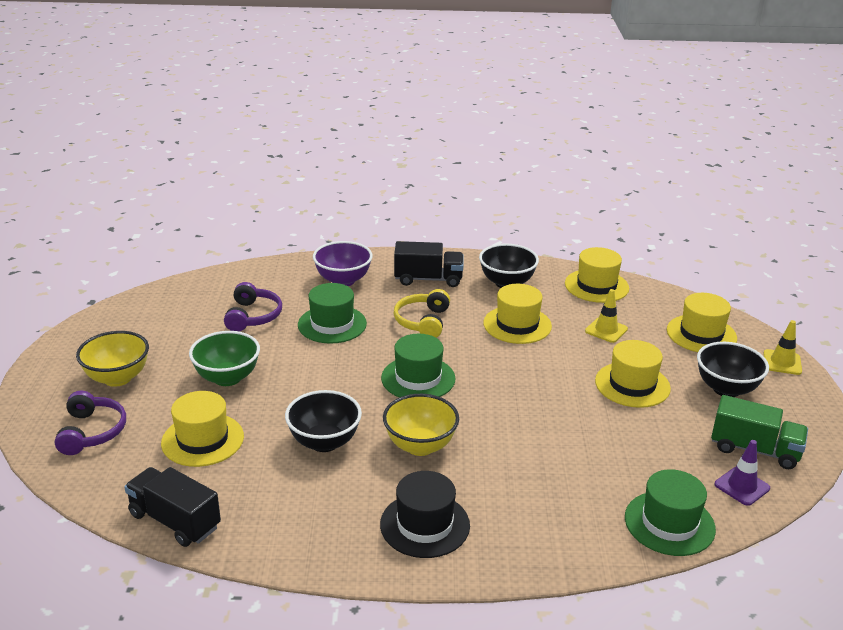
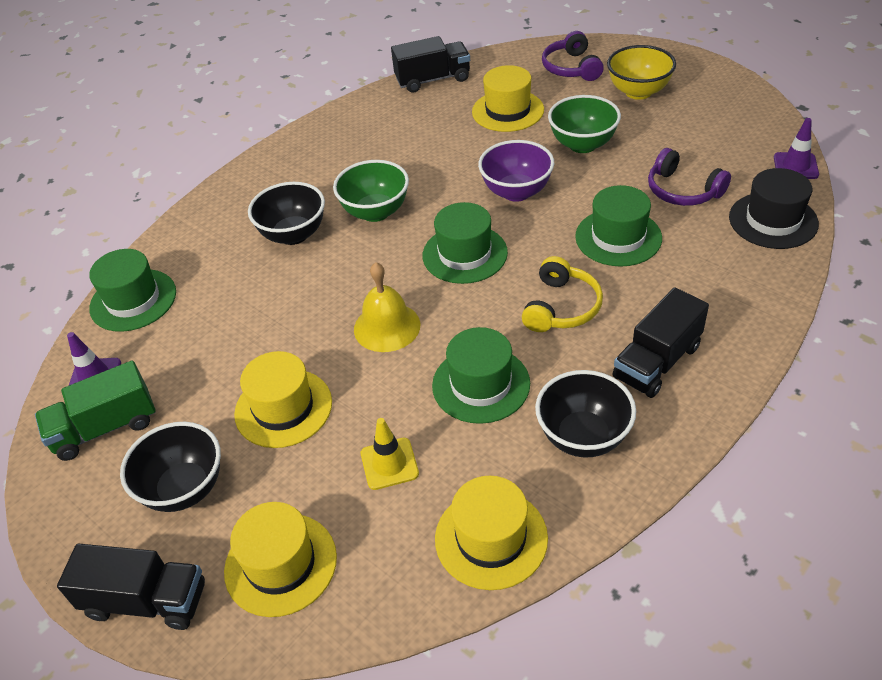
camera: 135 degrees right, 15 degrees up
purple headphones [55,390,126,455] -> purple headphones turned 45 degrees clockwise [542,31,604,81]
black bowl [285,390,362,452] -> black bowl moved to [248,182,325,245]
purple bowl [313,241,373,286] -> purple bowl moved to [478,140,554,202]
black hat [380,471,470,558] -> black hat moved to [729,168,819,249]
yellow bowl [383,394,459,456] -> green bowl [333,160,409,222]
yellow headphones [394,289,450,338] -> yellow headphones turned 60 degrees clockwise [522,256,603,332]
yellow hat [483,284,552,344] -> green hat [432,327,530,424]
yellow traffic cone [763,320,802,375] -> black truck [57,544,205,630]
none -> yellow bell [354,262,420,352]
none -> purple traffic cone [774,118,819,179]

